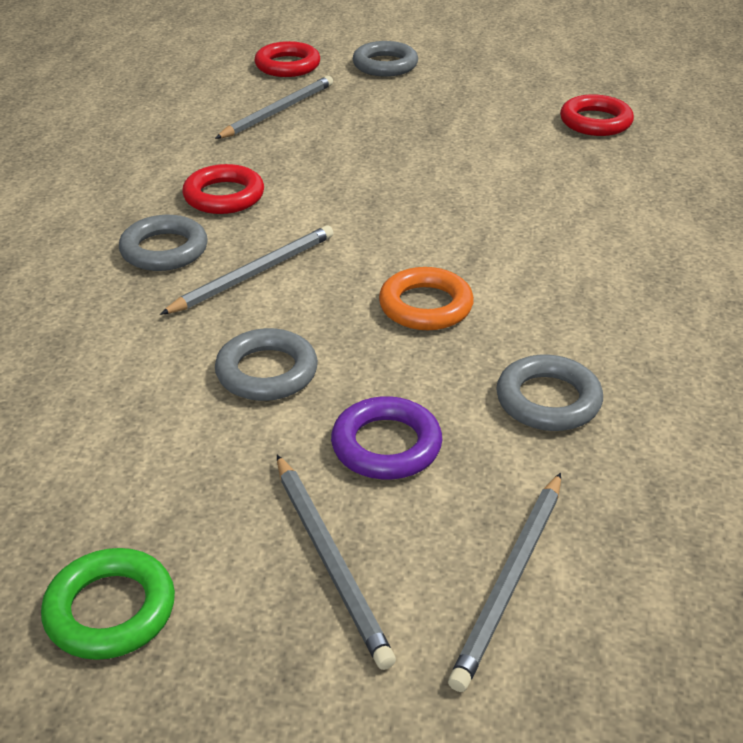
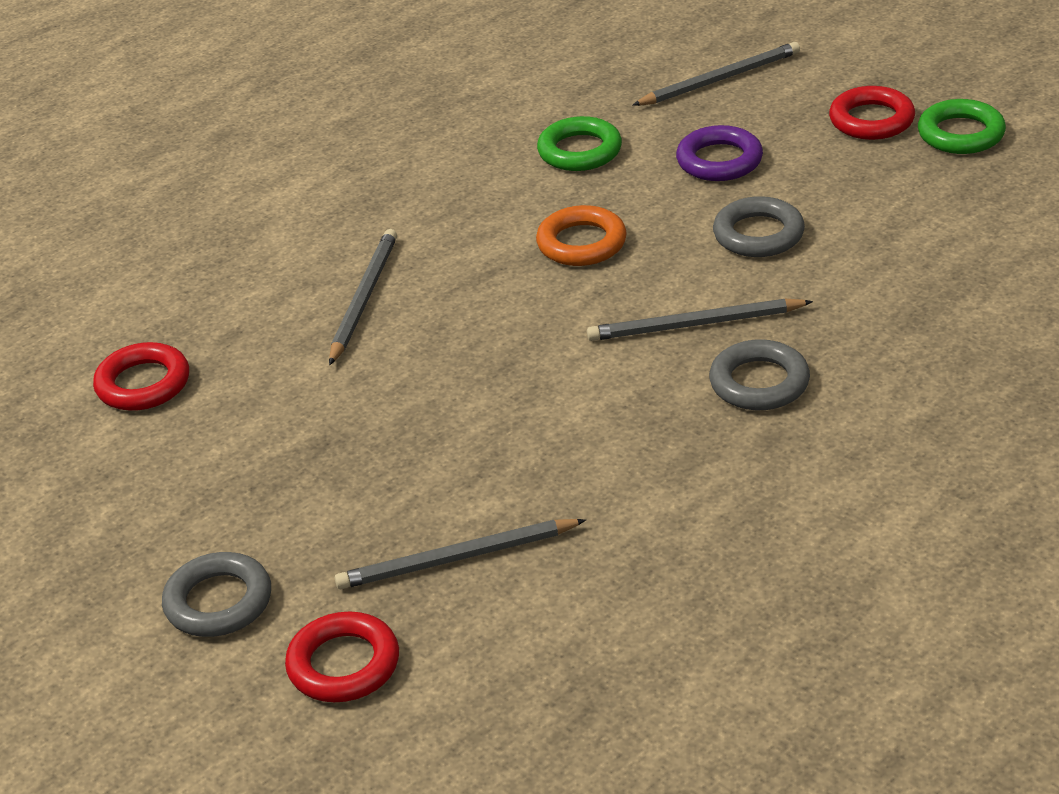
camera: 140 degrees left, 0 degrees up
red ring [182,164,264,214] -> red ring moved to [829,86,915,140]
grey pencil [277,455,396,670] -> grey pencil moved to [329,229,397,365]
grey ring [496,354,603,431] -> green ring [537,116,622,171]

